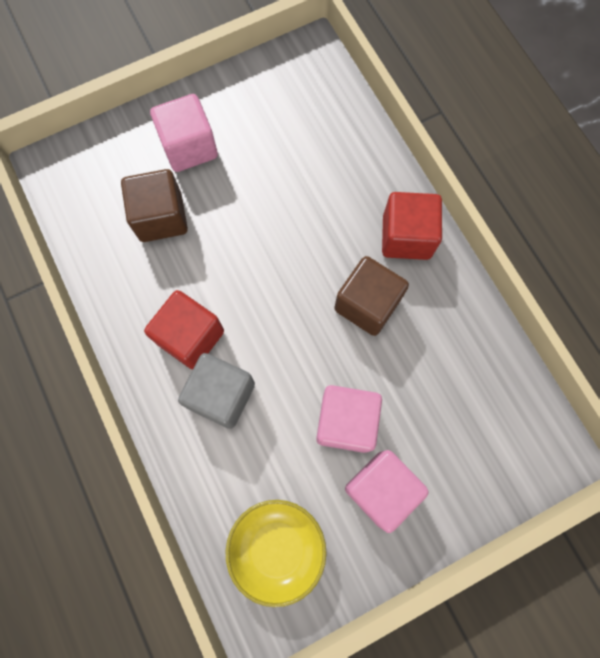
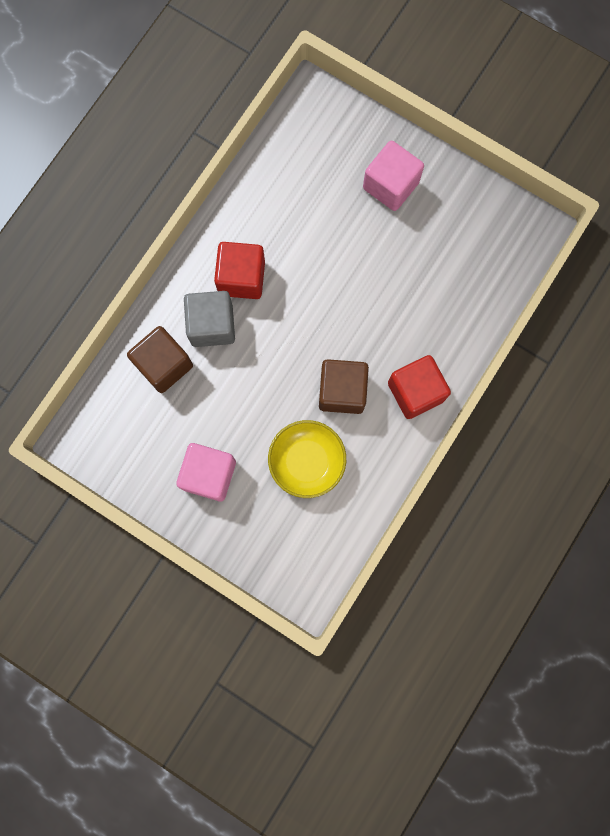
camera: 60 degrees right, 5 degrees up
brown cube [121,169,188,242] -> brown cube moved to [127,326,193,393]
yellow bowl [225,500,327,607] -> yellow bowl moved to [268,420,346,498]
pink cube [316,385,382,453] -> none

